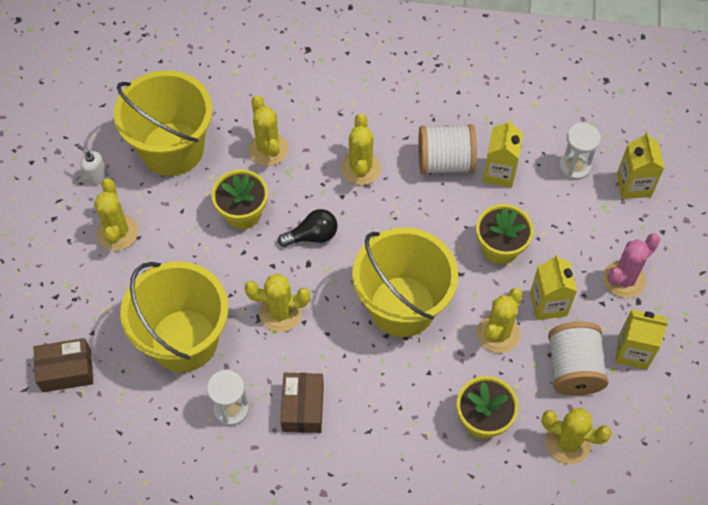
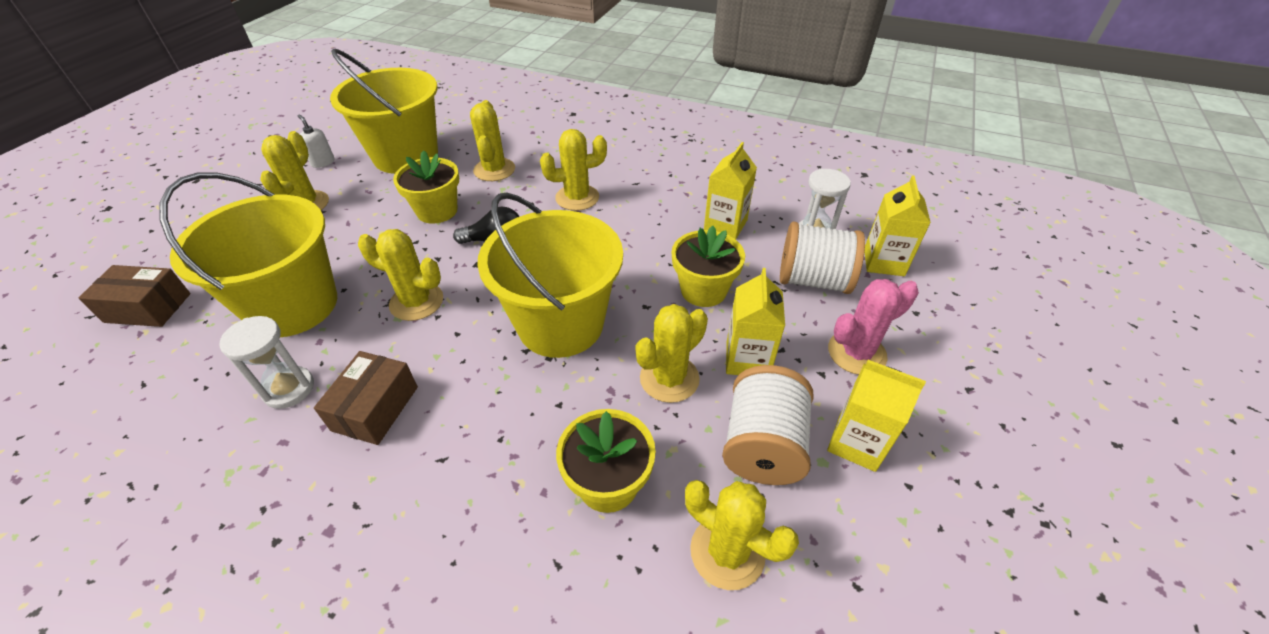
camera: 15 degrees right, 15 degrees down
yellow cactus [341,113,381,185] -> yellow cactus turned 60 degrees clockwise [540,129,607,211]
white spool [418,124,477,175] -> white spool moved to [780,221,865,294]

